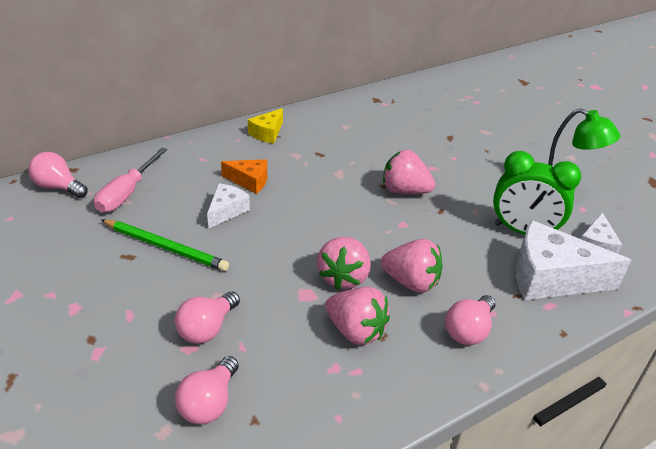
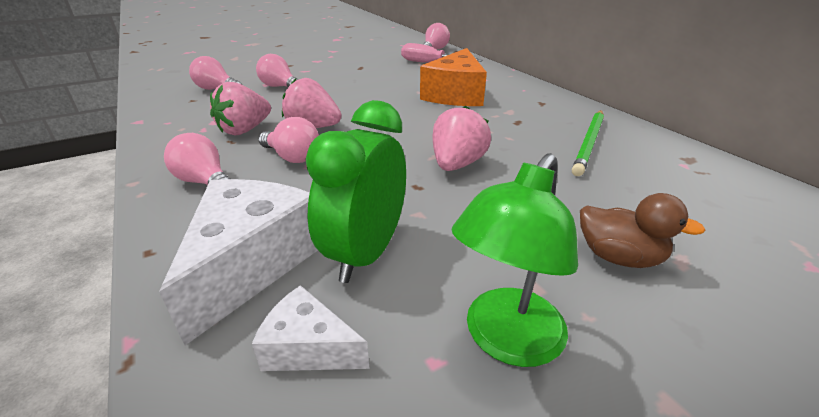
camera: 95 degrees right, 5 degrees down
green pencil [101,219,229,271] -> green pencil moved to [572,110,604,176]
white cheese [207,183,250,229] -> none
orange cheese [221,159,267,194] -> orange cheese [420,48,487,106], size x1.90
yellow cheese [248,108,283,144] -> none
pink strawberry [381,239,443,293] -> pink light bulb [258,117,319,163]
none -> brown duck [580,193,705,268]

